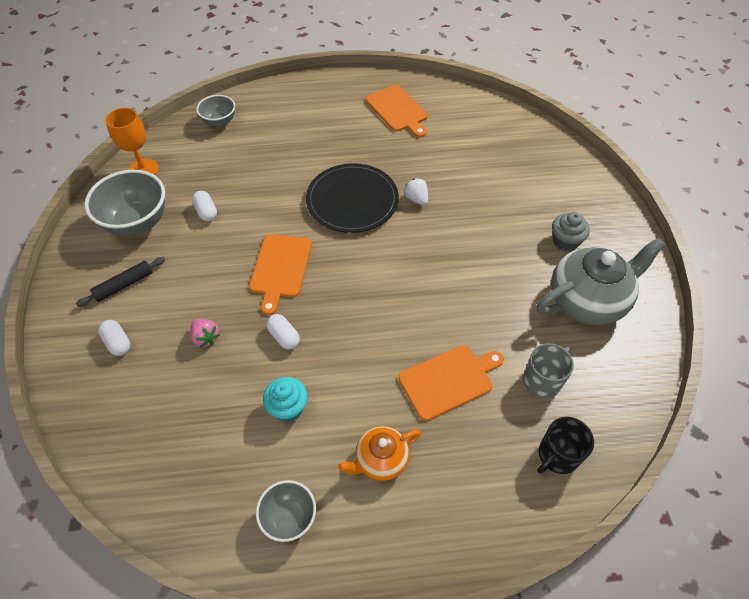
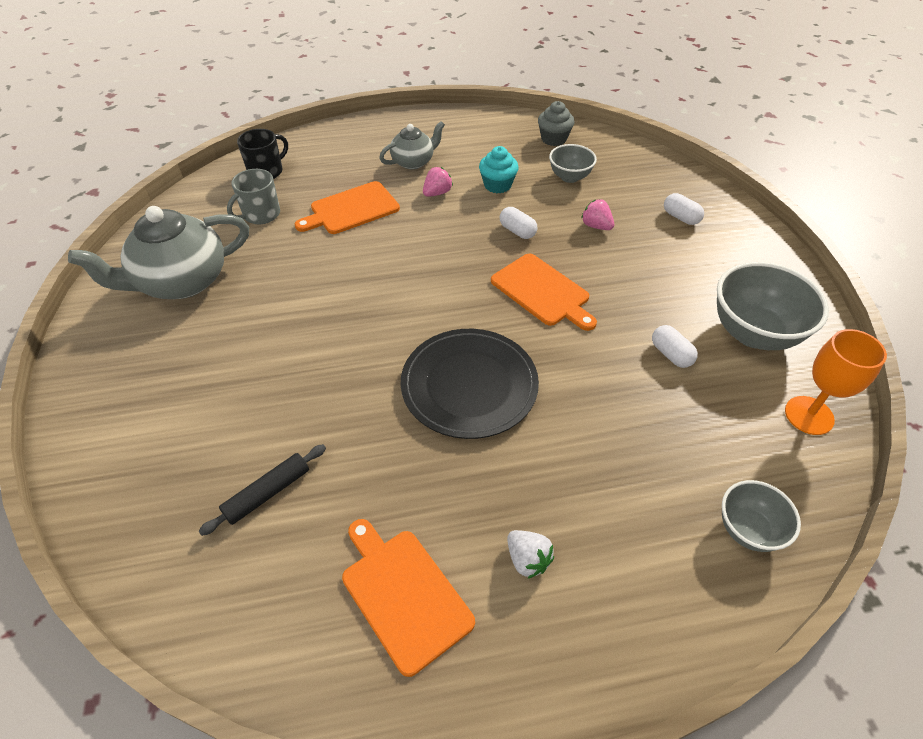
camera: 175 degrees right, 5 degrees down
black rolling pin [76,257,166,307] -> black rolling pin moved to [198,444,326,536]
orange cutting board [249,234,312,315] -> orange cutting board turned 135 degrees clockwise [491,254,597,331]
grey bowl [256,480,316,542] -> grey bowl moved to [549,144,597,183]
orange teapot [338,426,421,481] -> grey teapot [379,121,445,169]
white strawberry [403,178,428,205] -> white strawberry moved to [507,530,554,579]
grey cupcake [552,212,590,251] -> grey cupcake moved to [538,101,574,146]
none -> pink strawberry [423,167,453,197]

